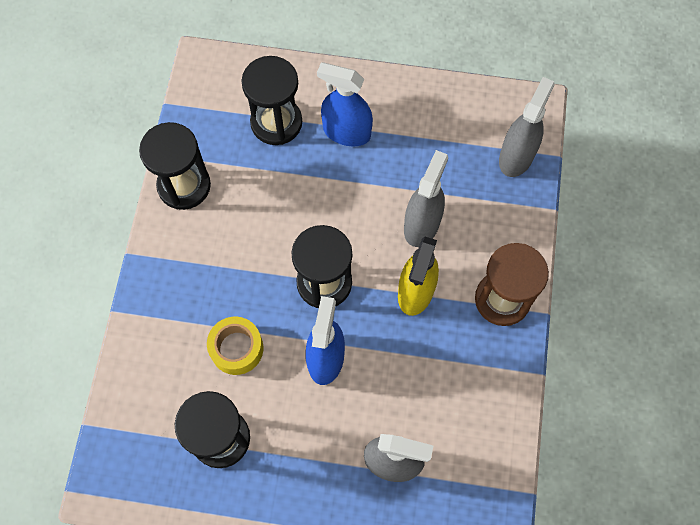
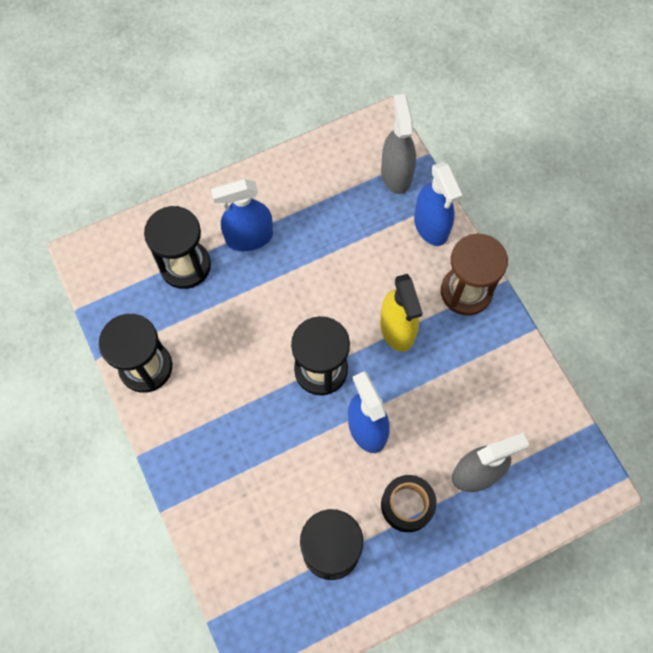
camera: 35 degrees left, 0 degrees up
yellow tape [207,317,263,375] -> none
grey spray bottle [404,150,448,247] -> none
none -> black tape [381,475,437,532]
none -> blue spray bottle [414,162,462,246]

